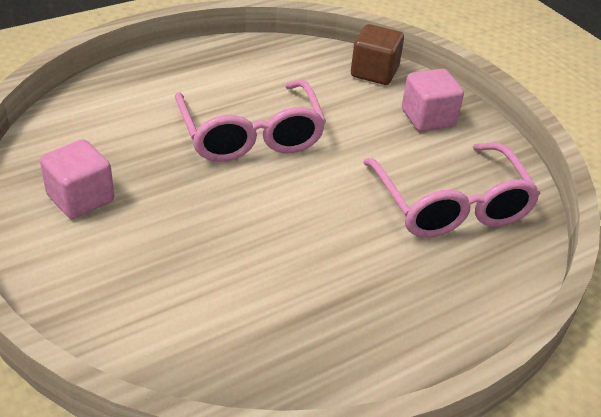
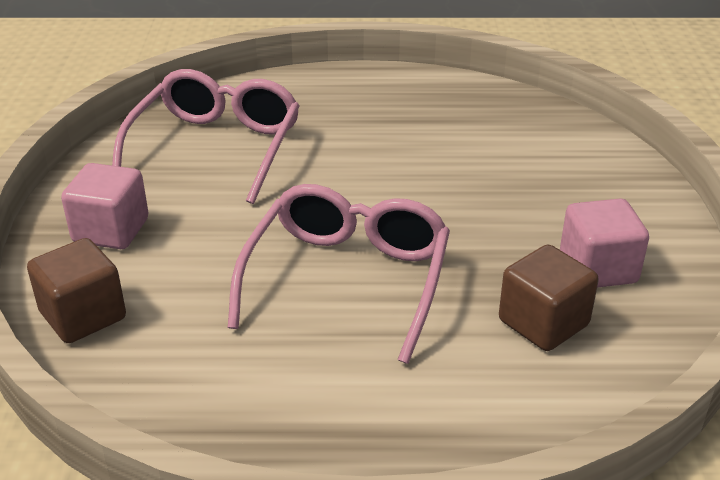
camera: 145 degrees left, 5 degrees down
none -> brown cube [499,244,599,351]

